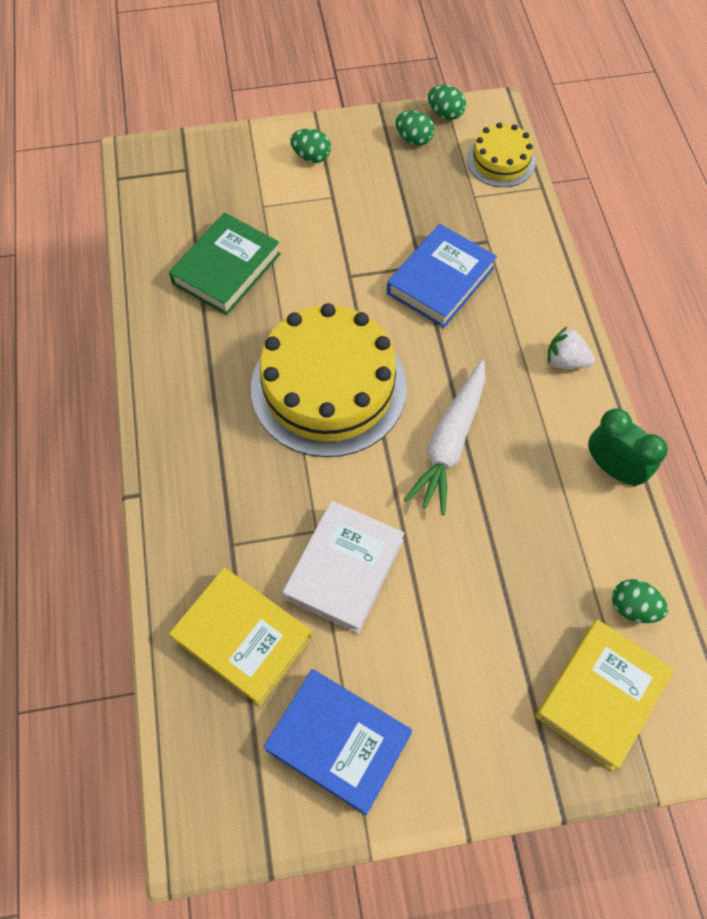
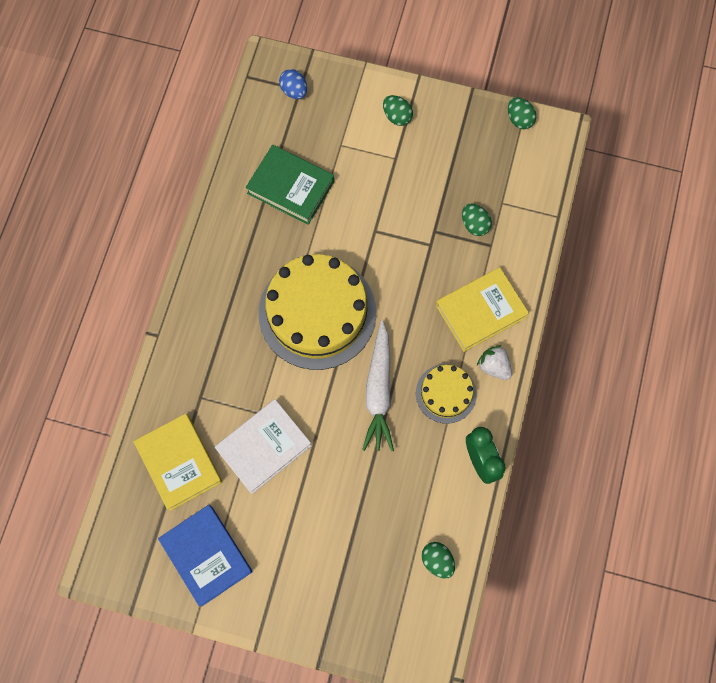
camera: 25 degrees right, 10 degrees up
green book [169,213,281,315] -> green book turned 60 degrees clockwise [246,145,334,225]
blue book [387,224,497,328] -> none
green egg [395,111,434,146] -> green egg moved to [462,203,492,236]
white carrot [404,360,486,515] -> white carrot turned 45 degrees counterclockwise [362,320,394,451]
yellow cake [467,122,535,187] -> yellow cake moved to [416,364,477,424]
yellow book [536,620,674,771] -> yellow book moved to [436,267,529,352]
none -> blue egg [279,69,307,99]

